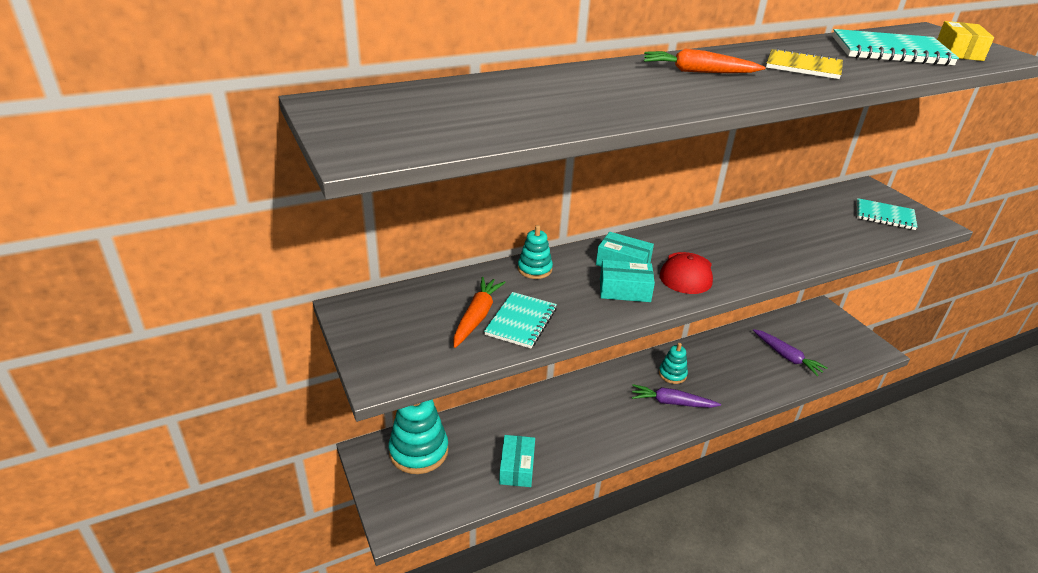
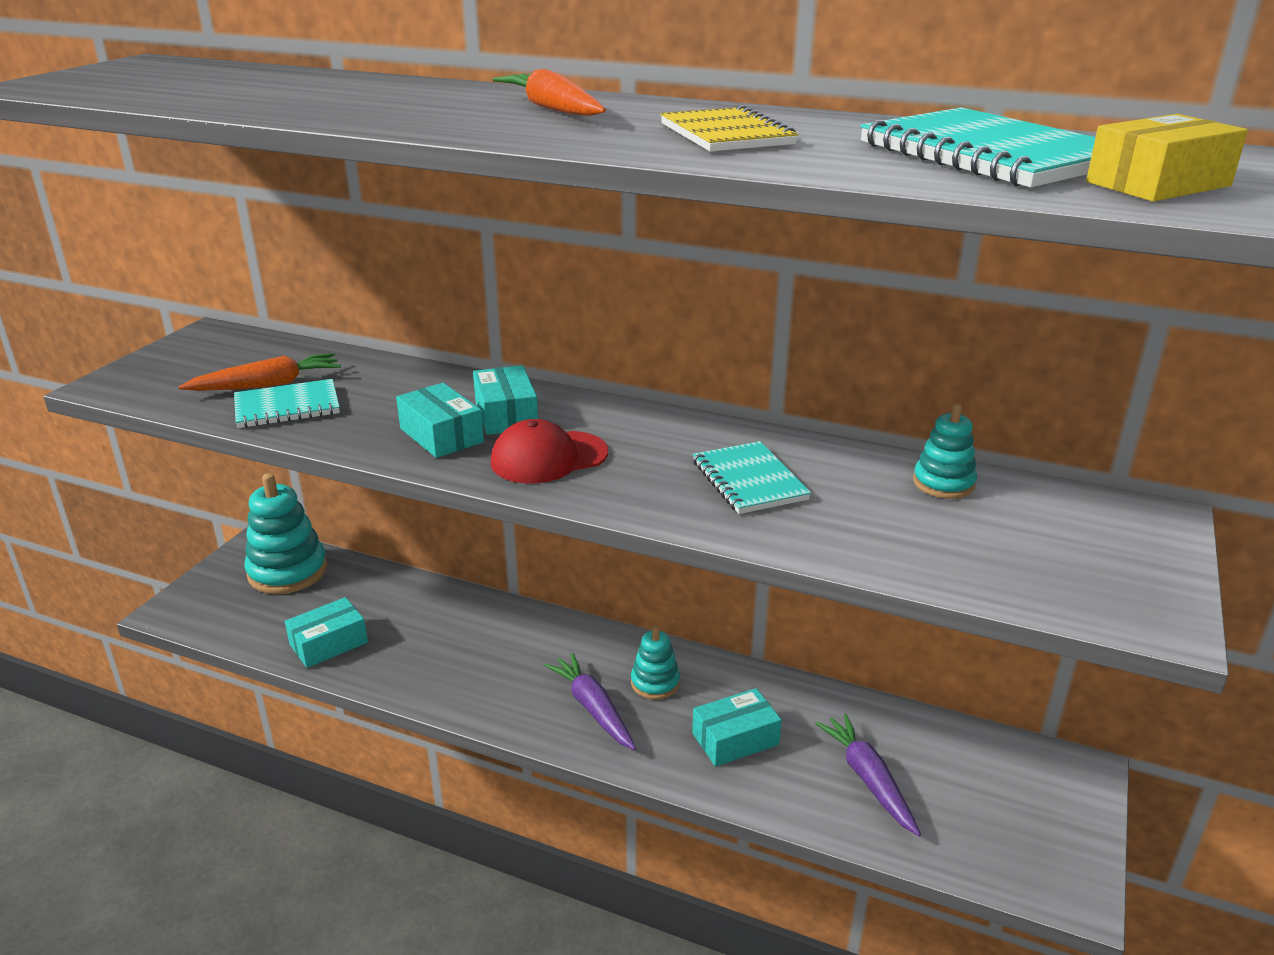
camera: 50 degrees right, 5 degrees down
turquoise stacking toy [518,225,553,279] -> turquoise stacking toy moved to [913,404,977,499]
purple carrot [753,329,828,376] -> purple carrot turned 150 degrees clockwise [815,713,921,836]
turquoise notebook [857,198,917,230] -> turquoise notebook moved to [693,441,811,514]
none -> turquoise box [692,688,782,767]

